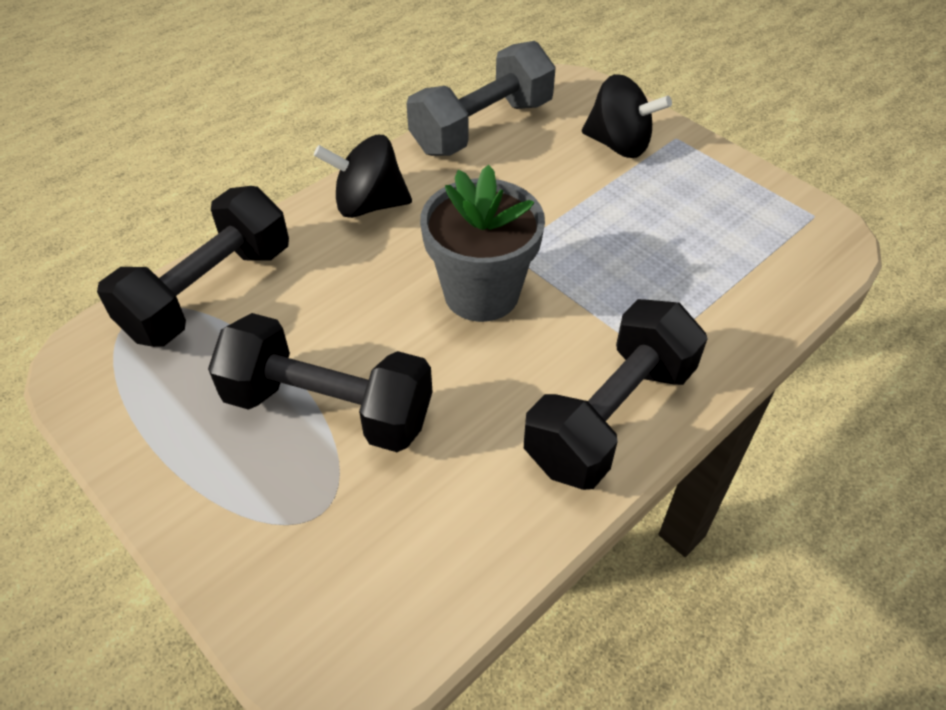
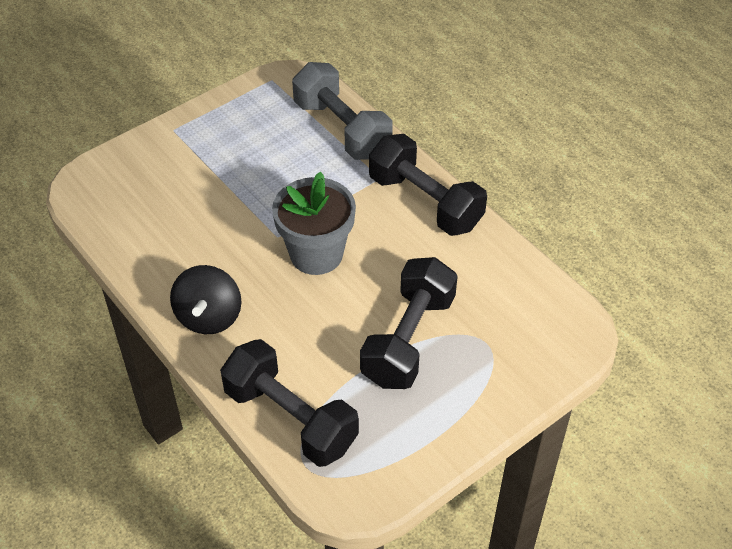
camera: 85 degrees left, 0 degrees up
grey dumbbell [406,41,556,156] -> grey dumbbell moved to [292,62,393,160]
black spinning top [582,74,672,158] -> none

